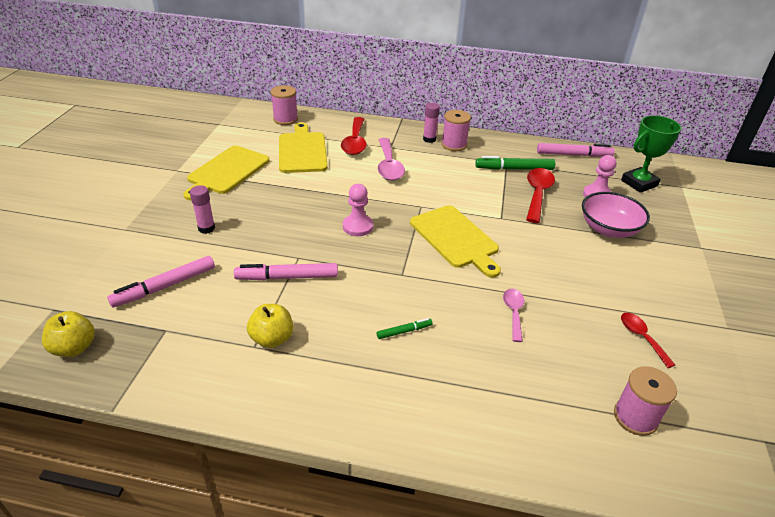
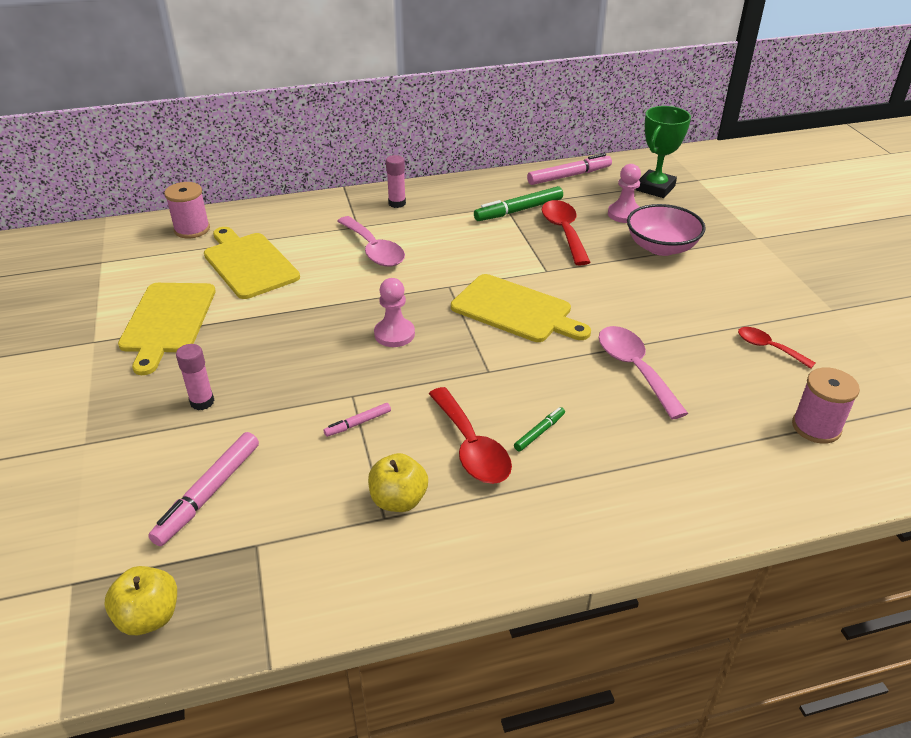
camera: 25 degrees left, 0 degrees up
pink marker [234,263,338,280] -> pink marker [324,403,391,437], size x0.52
red spoon [341,117,367,155] -> red spoon moved to [429,387,512,484]
pink spool [442,110,471,151] -> none
pink spoon [503,289,524,342] -> pink spoon [599,326,688,420], size x1.66

